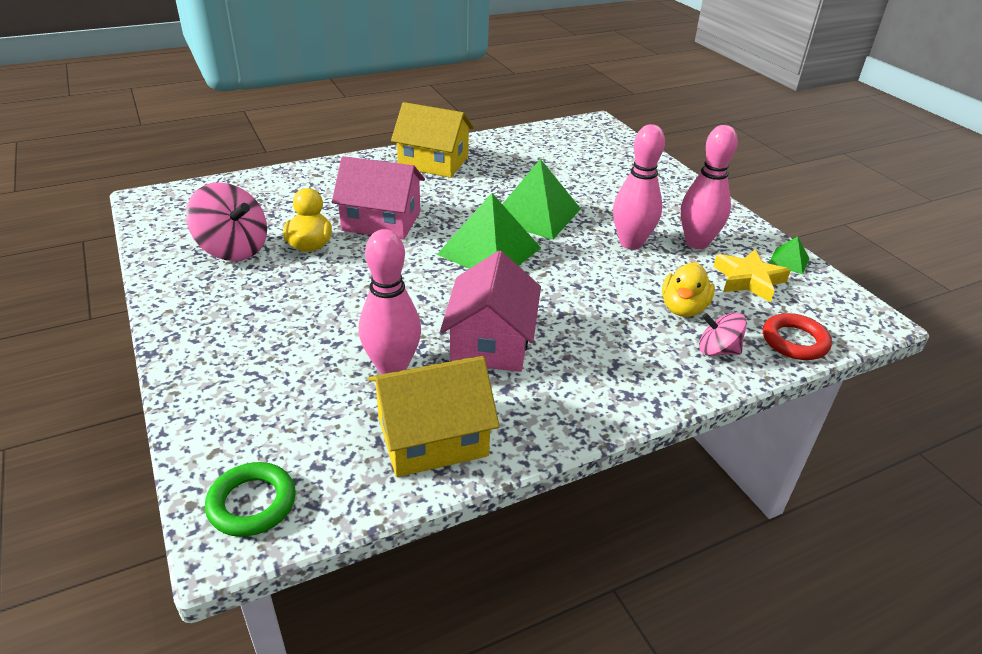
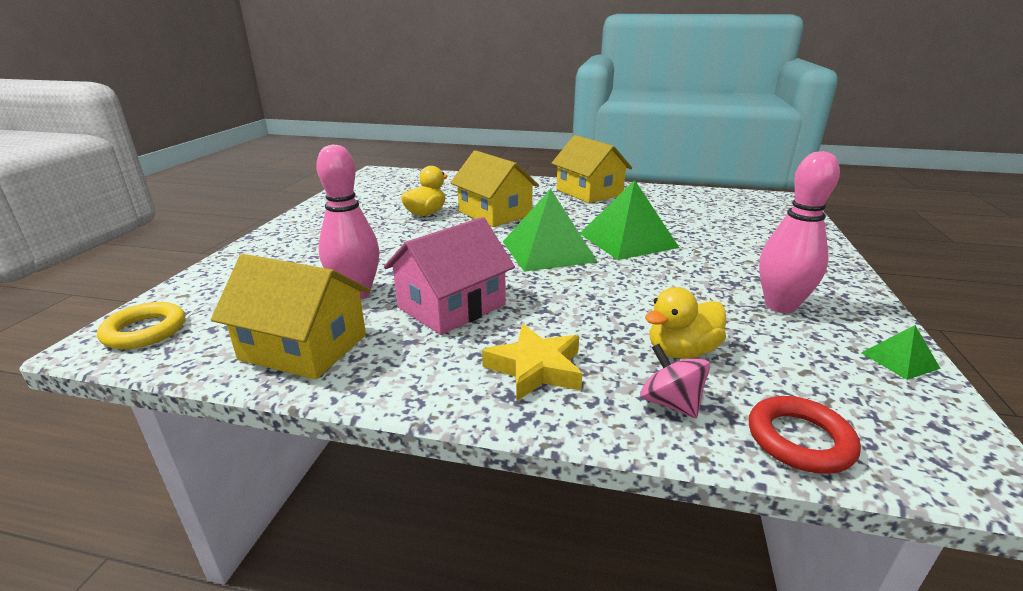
camera: 40 degrees right, 10 degrees down
pink spinning top [186,182,267,261] -> none
green ring [205,462,296,537] -> yellow ring [97,302,185,349]
pink house [332,156,425,240] -> yellow house [450,150,539,227]
pink bowling pin [613,124,665,249] -> none
yellow star [713,249,791,303] -> yellow star moved to [482,324,583,401]

